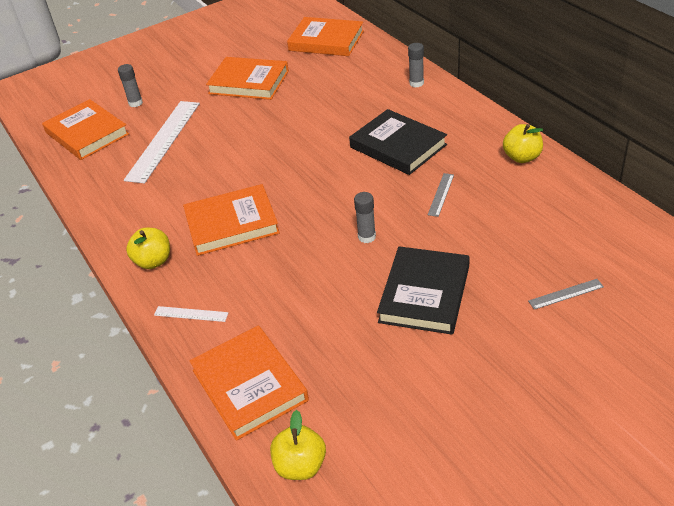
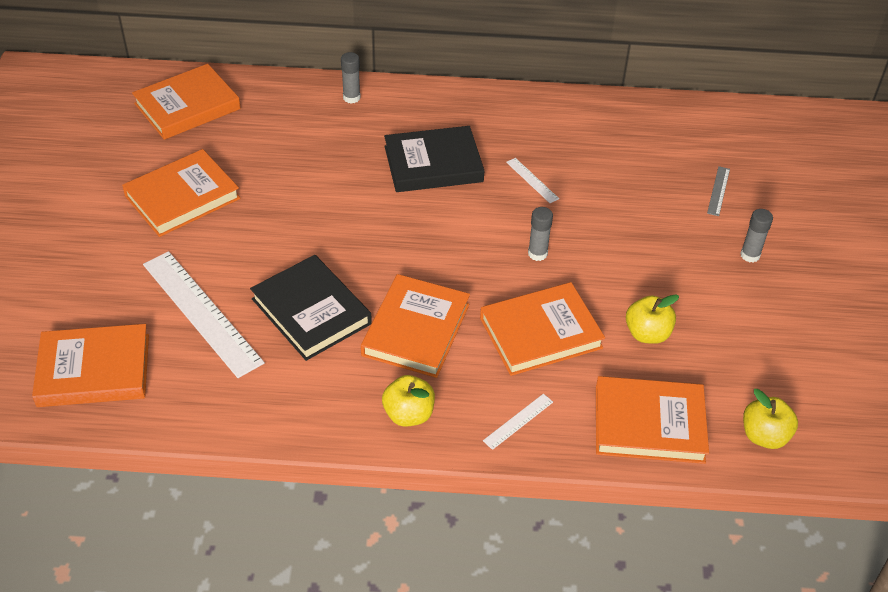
camera: 60 degrees left, 5 degrees up
grey glue stick [118,64,143,107] -> grey glue stick moved to [740,209,773,263]
black book [377,246,470,335] -> black book moved to [250,255,372,361]
grey ruler [428,173,454,217] -> white ruler [506,158,559,203]
yellow apple [503,124,543,163] -> yellow apple moved to [626,294,679,344]
none -> orange book [480,282,605,376]

